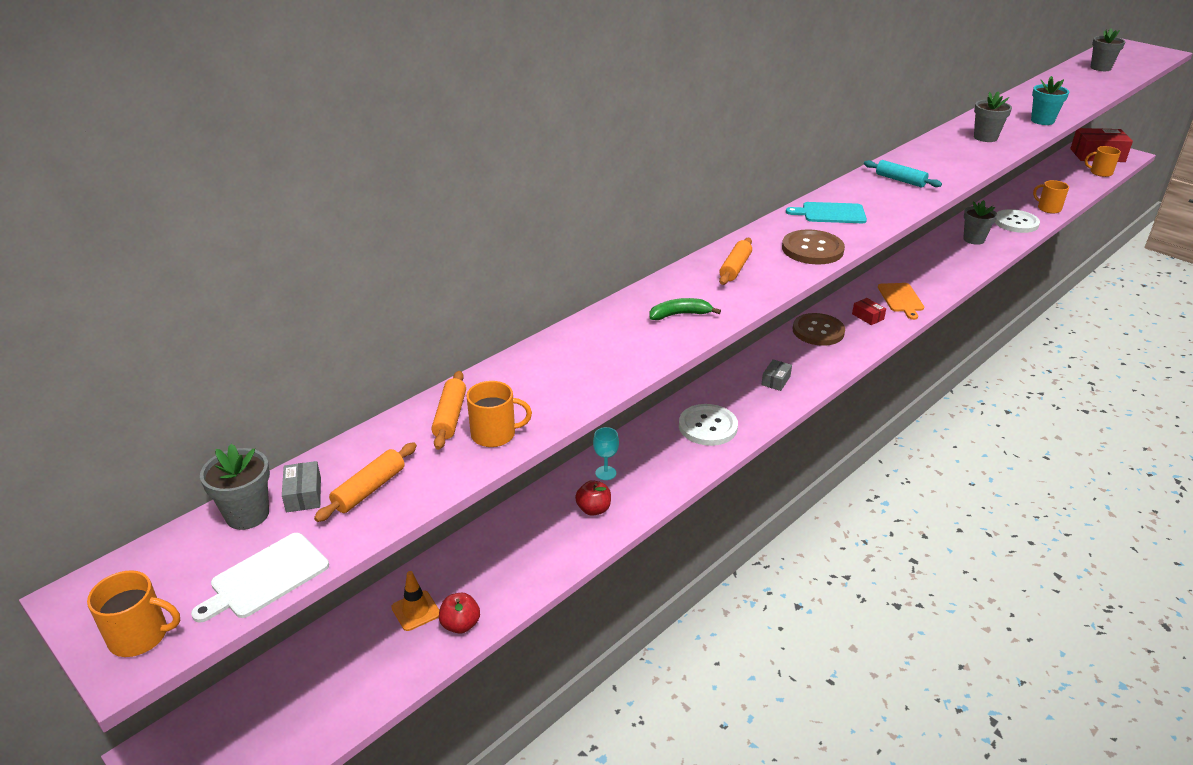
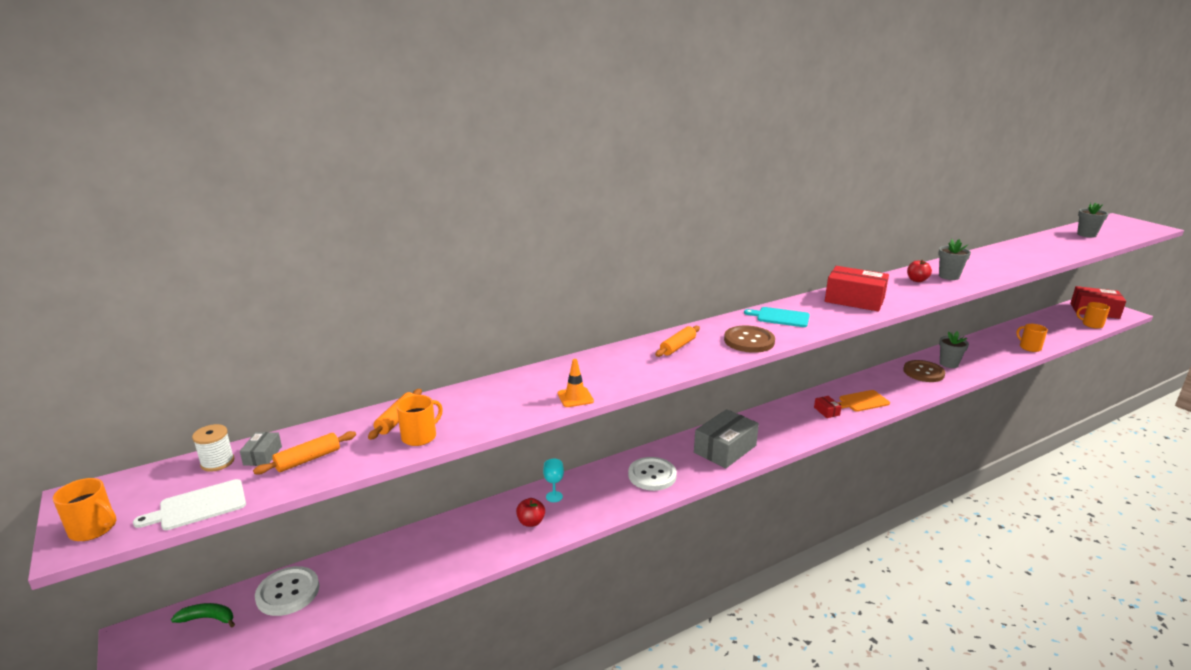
camera: 15 degrees right, 10 degrees down
grey flower pot [200,444,270,530] -> white spool [192,424,235,472]
orange traffic cone [391,571,439,631] -> orange traffic cone moved to [558,359,594,407]
red apple [439,593,480,633] -> red apple moved to [907,260,932,282]
orange mug [466,381,532,447] -> orange mug turned 60 degrees counterclockwise [396,395,443,446]
green banana [649,298,721,320] -> green banana moved to [171,603,235,627]
grey box [761,359,792,391] -> grey box [694,409,759,468], size x2.28
brown button [793,313,845,346] -> brown button moved to [903,360,945,382]
turquoise rolling pin [864,160,942,188] -> red box [825,266,889,311]
orange cutting board [878,283,924,320] -> orange cutting board turned 60 degrees clockwise [838,390,890,412]
white button [995,209,1040,233] -> white button moved to [255,566,319,616]
turquoise flower pot [1031,76,1069,125] -> none

